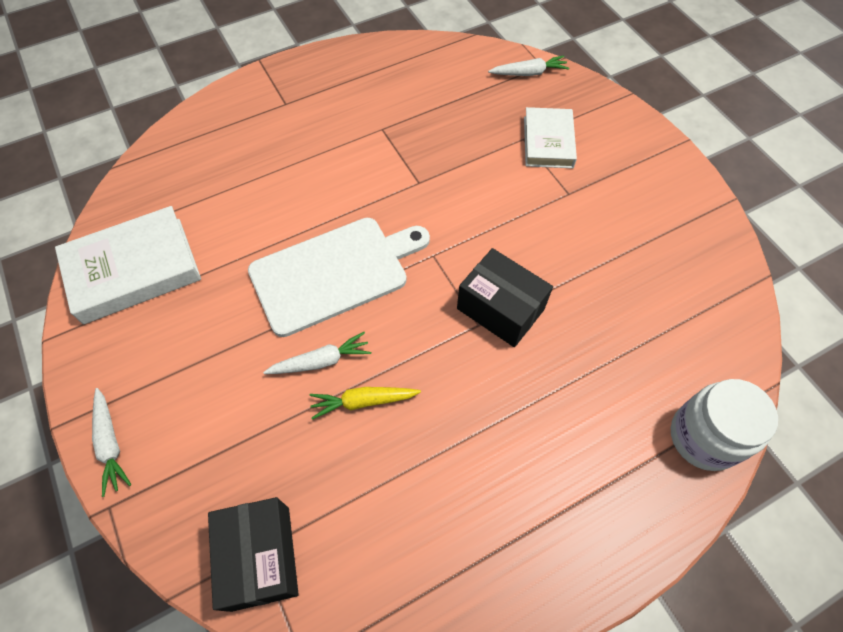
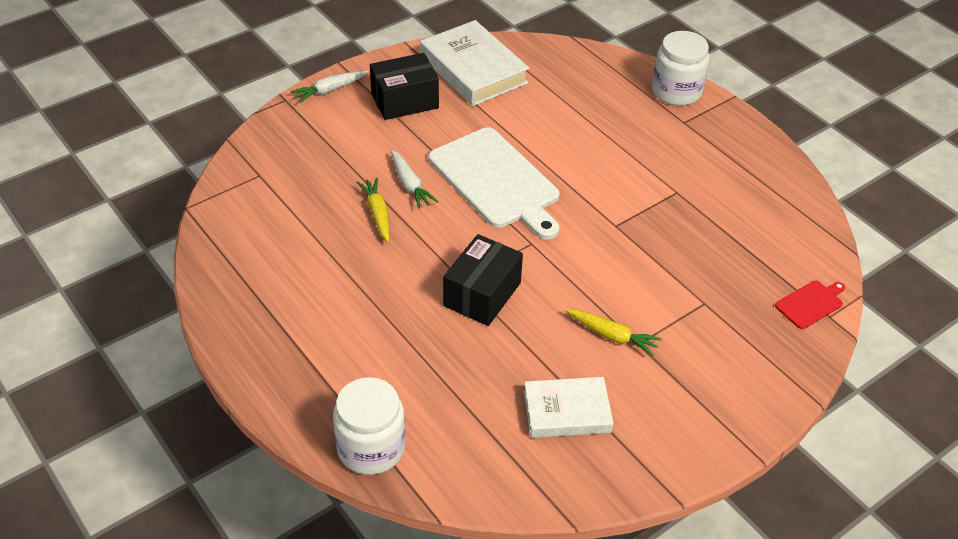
camera: 80 degrees right, 15 degrees down
black box [208,497,299,612] -> black box moved to [370,53,439,120]
white carrot [488,56,569,76] -> red cutting board [775,281,845,329]
white book [524,107,577,168] -> white book moved to [524,377,613,438]
none -> yellow carrot [565,309,662,356]
none -> white jar [652,31,709,106]

